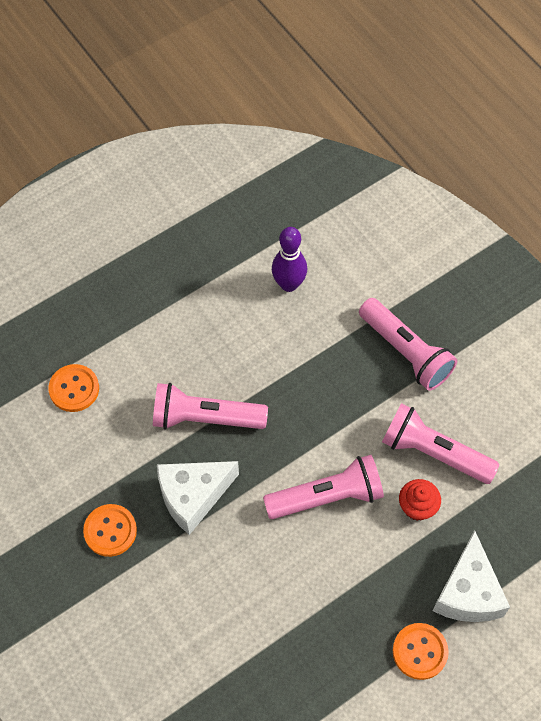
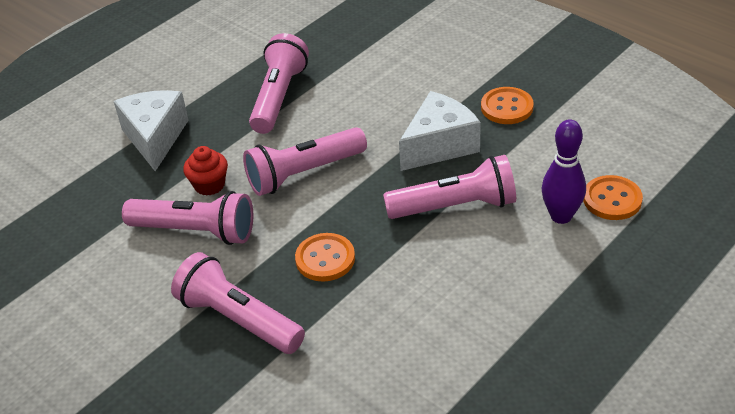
camera: 170 degrees right, 20 degrees down
purple bowling pin [272,227,307,292] -> purple bowling pin moved to [542,119,586,224]
orange button [393,623,449,680] -> orange button moved to [295,233,355,282]
none -> pink flashlight [249,33,309,134]

